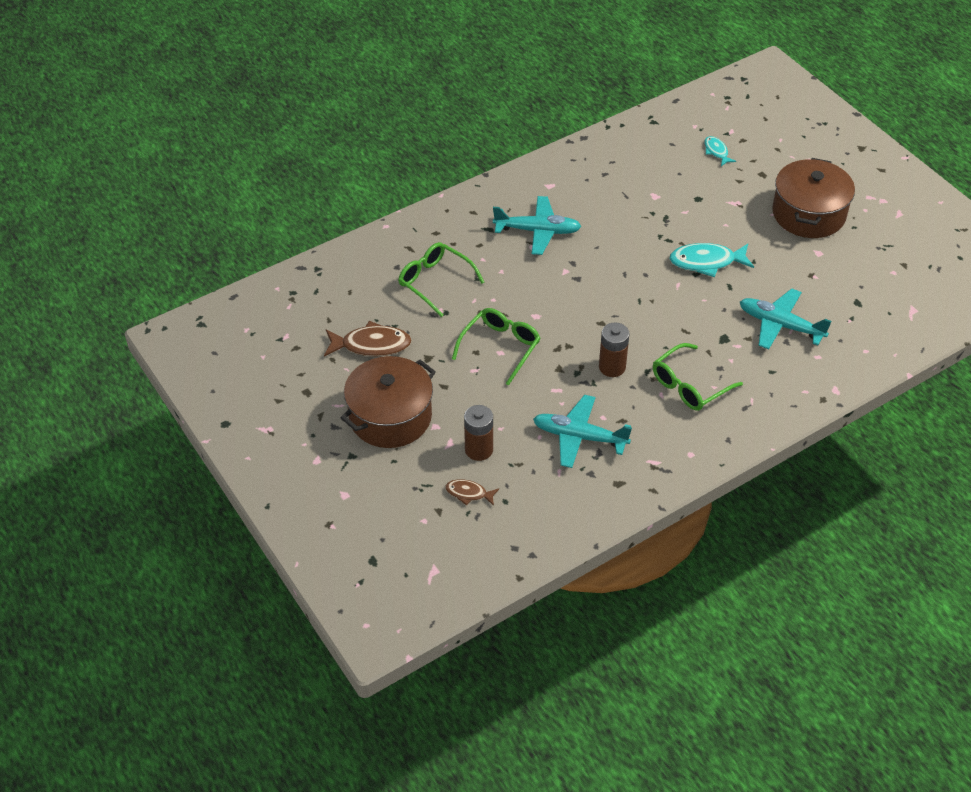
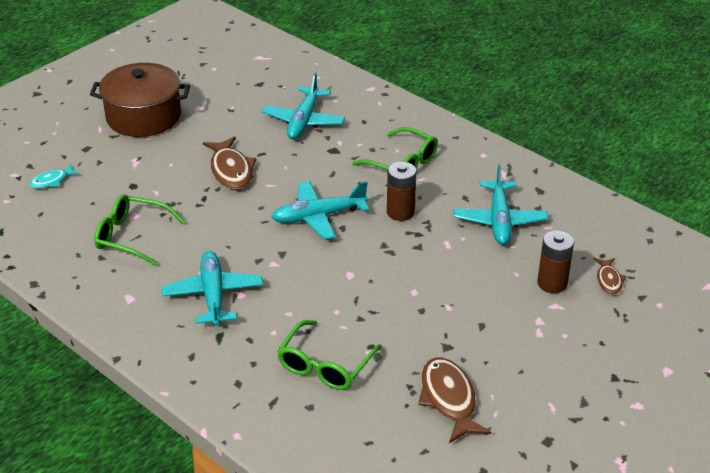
camera: 105 degrees left, 10 degrees down
brown pot [341,356,436,448] -> none
green glasses [452,308,540,386] -> green glasses moved to [94,194,185,266]
turquoise fish [669,243,754,277] -> brown fish [203,136,257,189]
none -> turquoise plane [272,181,369,240]

